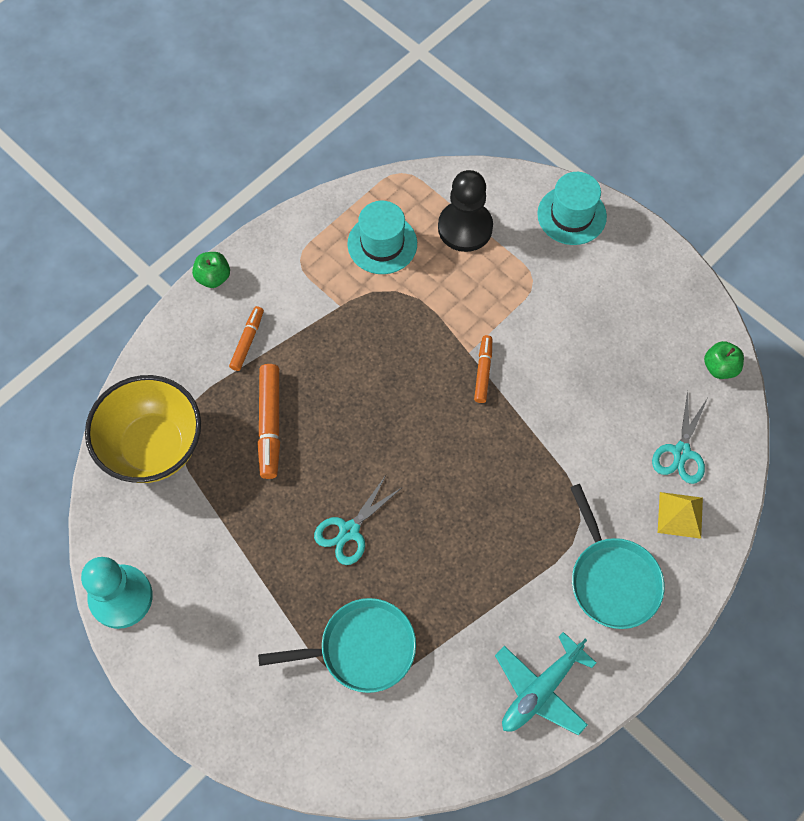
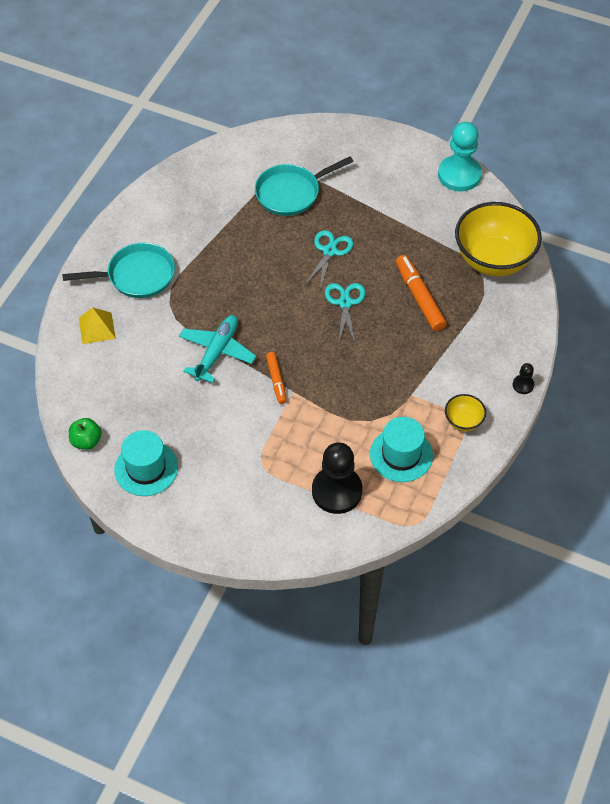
camera: 160 degrees right, 10 degrees down
green apple [192,252,230,288] -> black pawn [513,363,534,394]
orange marker [229,306,264,371] -> none
turquoise plane [495,632,596,735] -> turquoise plane moved to [179,315,256,383]
turquoise hat [537,172,607,245] -> turquoise hat moved to [114,430,178,496]
turquoise pan [570,484,665,629] -> turquoise pan turned 120 degrees clockwise [62,243,175,298]
turquoise scissors [652,391,708,484] -> turquoise scissors moved to [325,283,365,343]
none -> yellow bowl [445,394,486,432]

